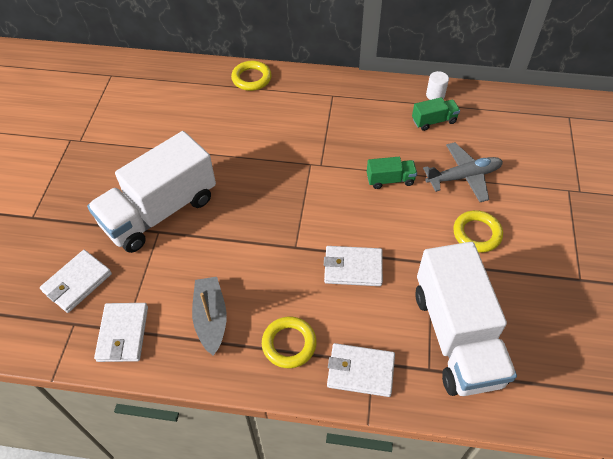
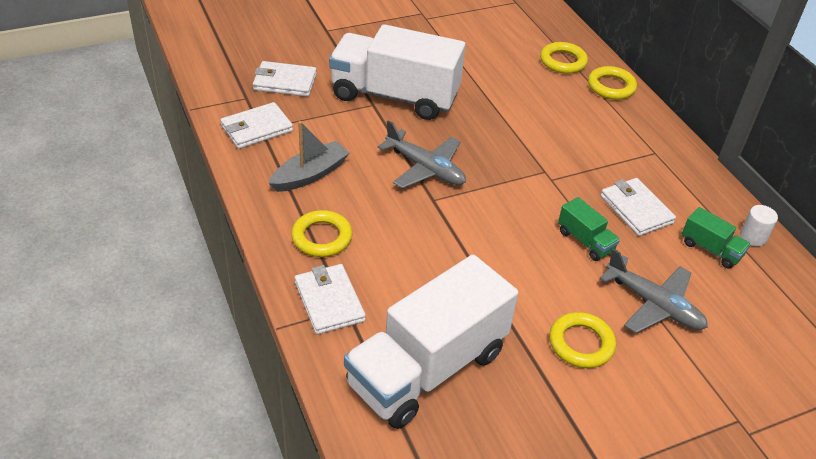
camera: 55 degrees right, 10 degrees down
white wallet [324,246,383,286] -> white wallet moved to [600,178,676,236]
none -> grey plane [378,120,466,188]
none -> yellow ring [540,42,588,74]

